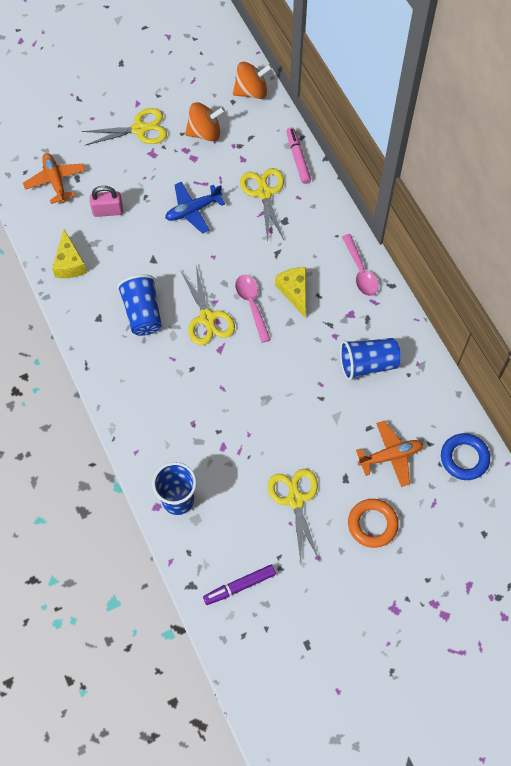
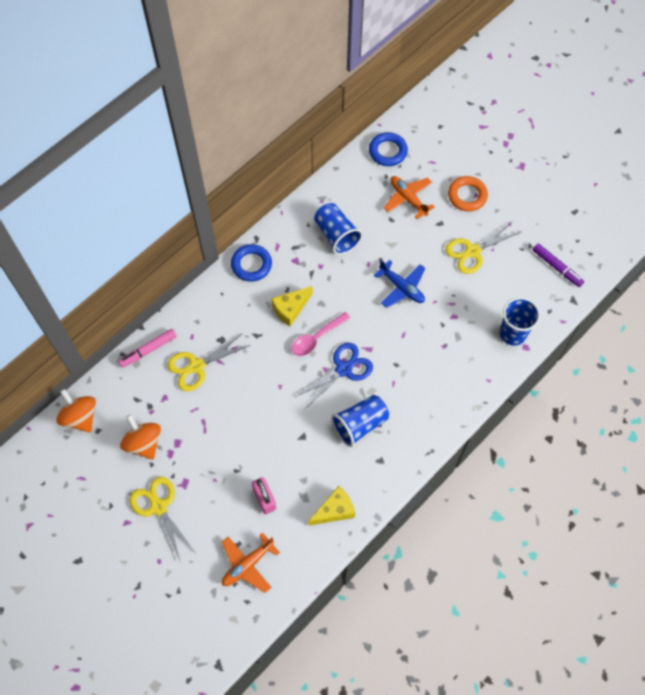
camera: 110 degrees left, 0 degrees up
blue plane [165,182,225,234] -> blue plane moved to [374,260,426,308]
yellow scissors [180,266,235,345] -> blue scissors [295,343,373,409]
pink spoon [342,234,379,296] -> blue ring [231,244,272,282]

